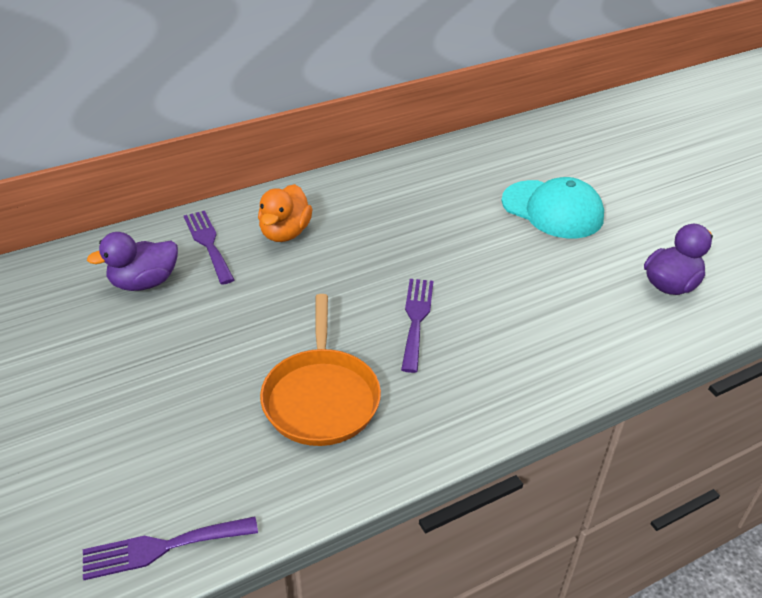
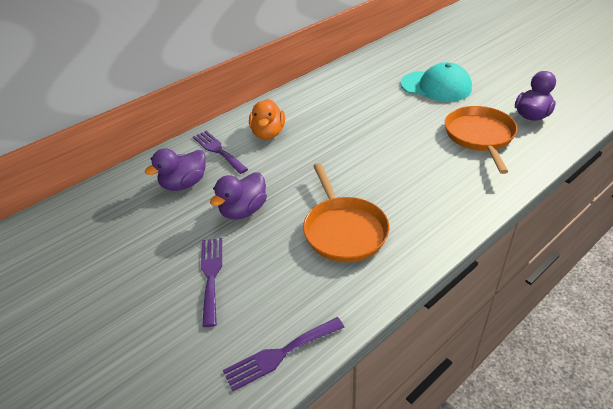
camera: 10 degrees left, 0 degrees up
purple fork [401,279,434,373] -> purple fork moved to [201,238,222,327]
none -> purple duck [210,172,267,219]
none -> orange pan [445,106,518,174]

